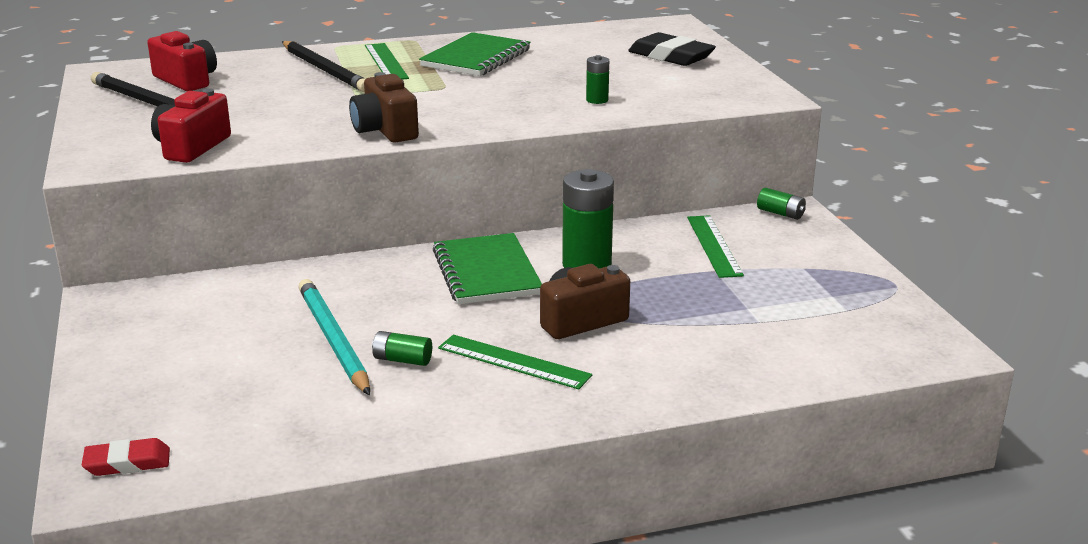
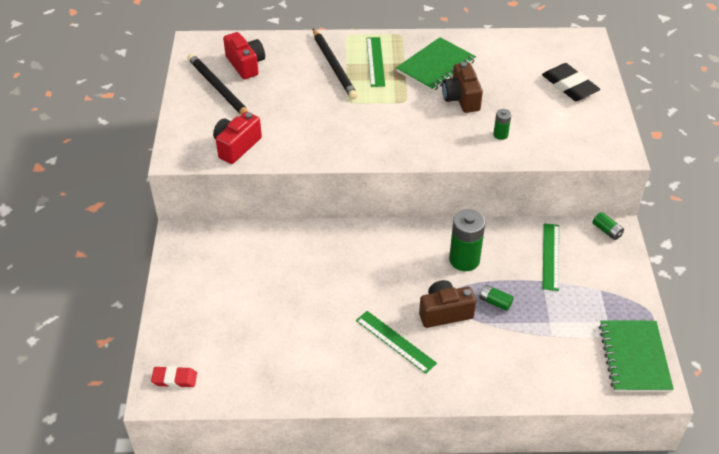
camera: 15 degrees right, 20 degrees up
turquoise pencil [298,279,370,395] -> none
brown camera [349,72,419,143] -> brown camera moved to [442,62,483,113]
green battery [372,331,432,366] -> green battery moved to [479,285,514,311]
green notebook [433,233,542,304] -> green notebook moved to [599,320,674,392]

